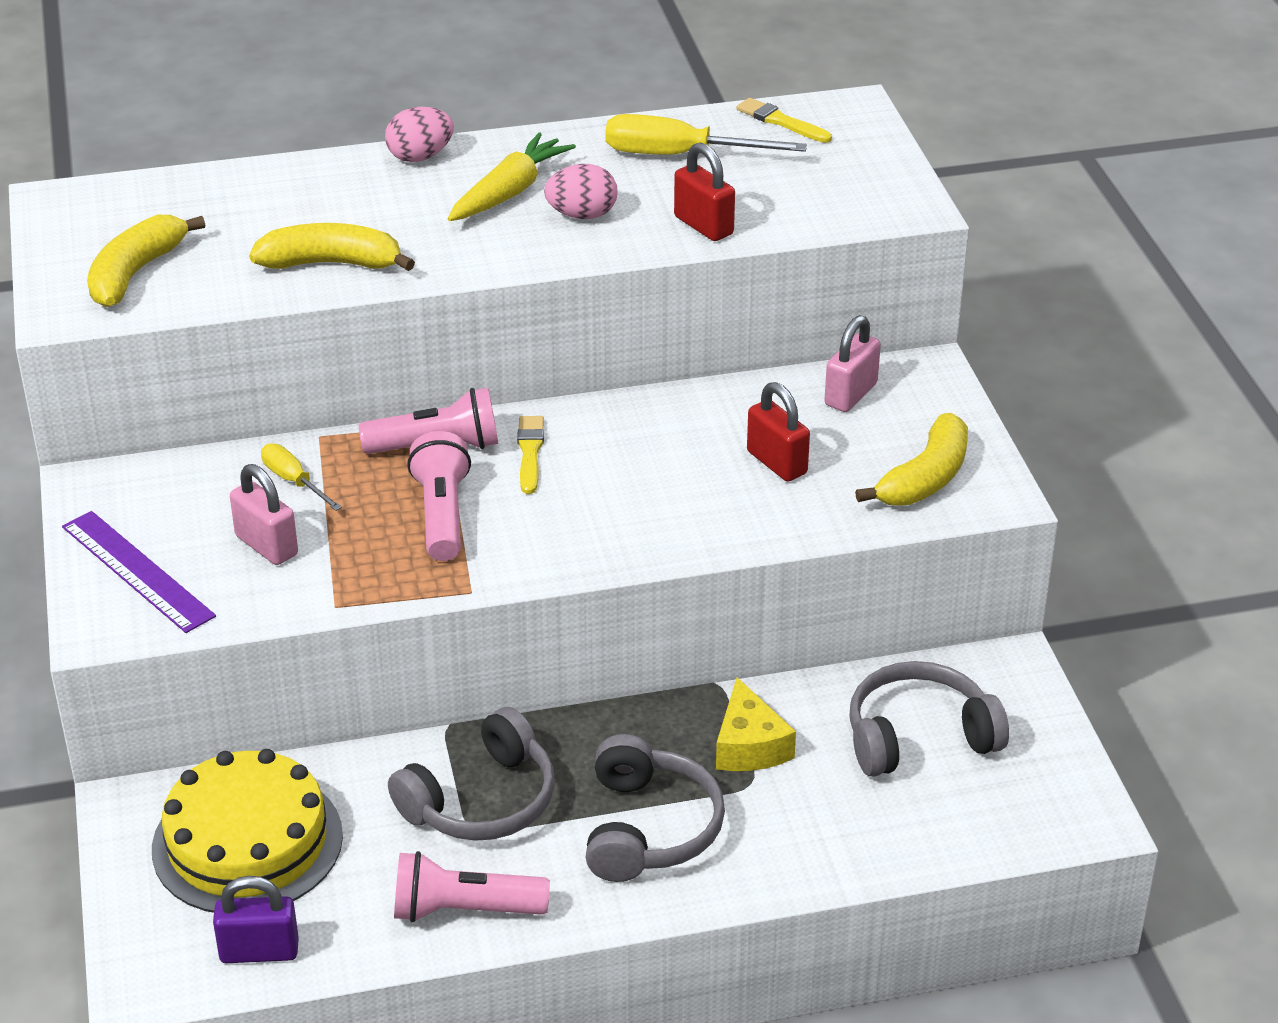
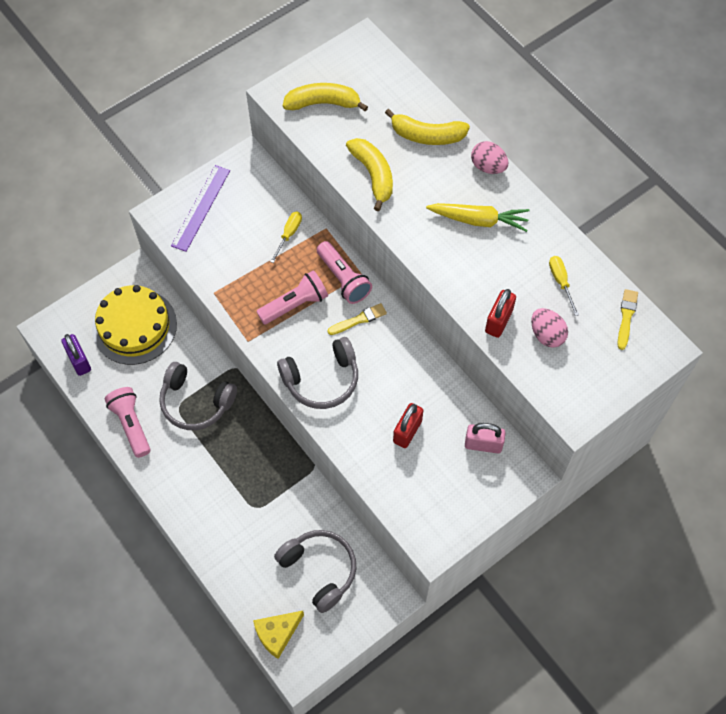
camera: 65 degrees right, 25 degrees up
pink padlock [230,464,298,565] -> none
pink egg [544,164,617,219] -> pink egg moved to [531,308,568,348]
grey headphones [585,734,725,882] -> grey headphones moved to [277,337,358,409]
yellow screwdriver [605,114,807,154] -> yellow screwdriver [549,256,579,316], size x0.57
yellow cheese [716,677,796,771] -> yellow cheese moved to [253,611,304,659]
yellow banana [855,413,968,506] -> yellow banana moved to [385,109,470,145]

